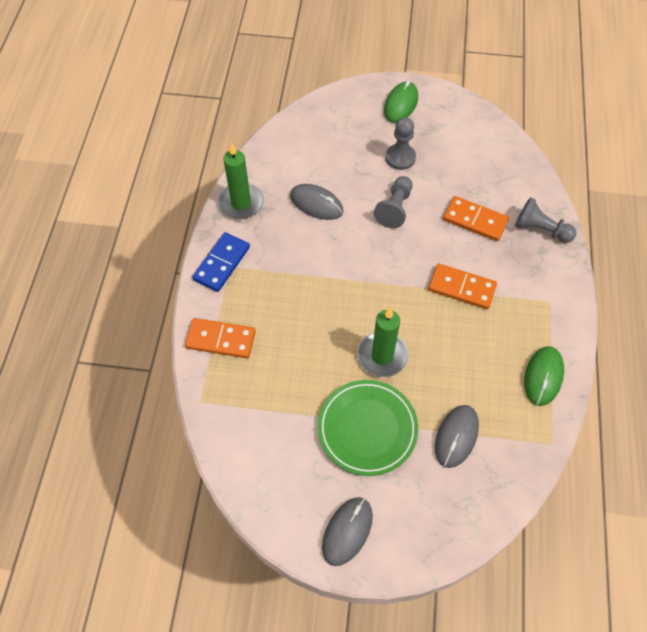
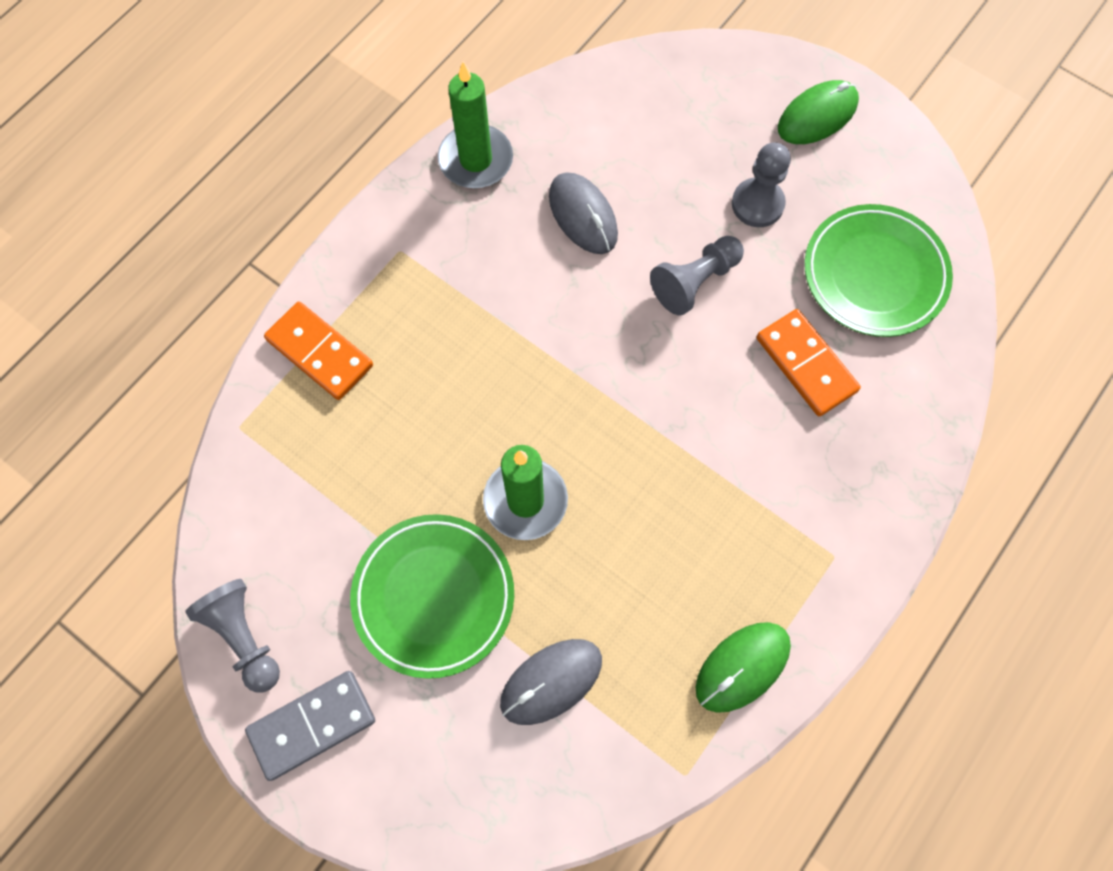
camera: 30 degrees right, 10 degrees up
blue domino [192,232,250,292] -> none
grey mouse [322,497,373,566] -> grey domino [245,671,375,781]
orange domino [428,264,497,309] -> none
grey pawn [515,197,576,243] -> grey pawn moved to [185,579,280,693]
none -> green plate [804,204,953,337]

